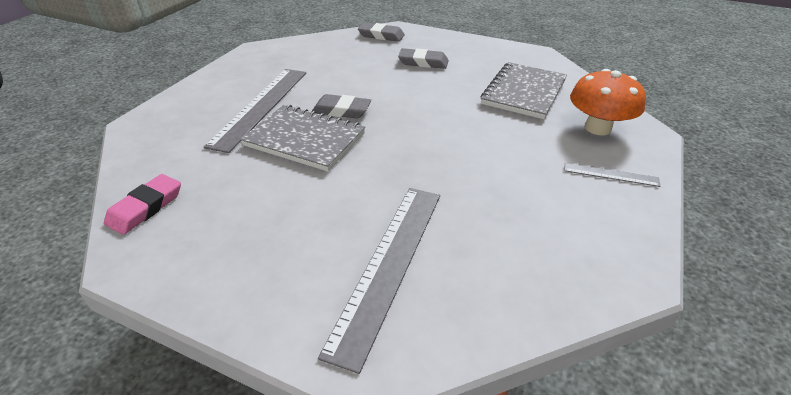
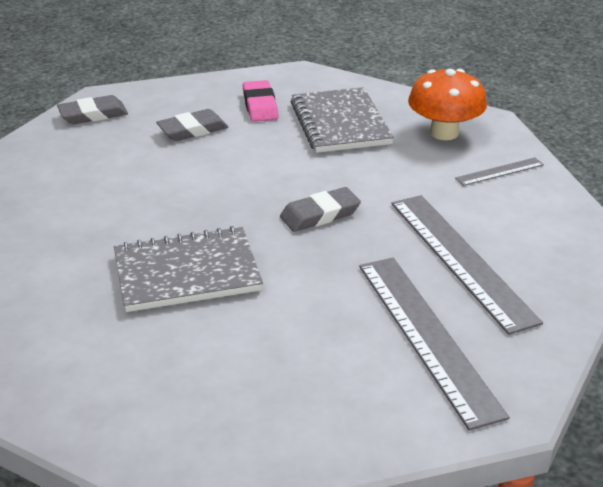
camera: 40 degrees left, 5 degrees down
pink eraser [104,174,181,235] -> pink eraser moved to [243,80,278,122]
grey ruler [204,69,306,153] -> grey ruler moved to [391,195,543,335]
grey eraser [312,94,371,118] -> grey eraser moved to [280,187,361,232]

